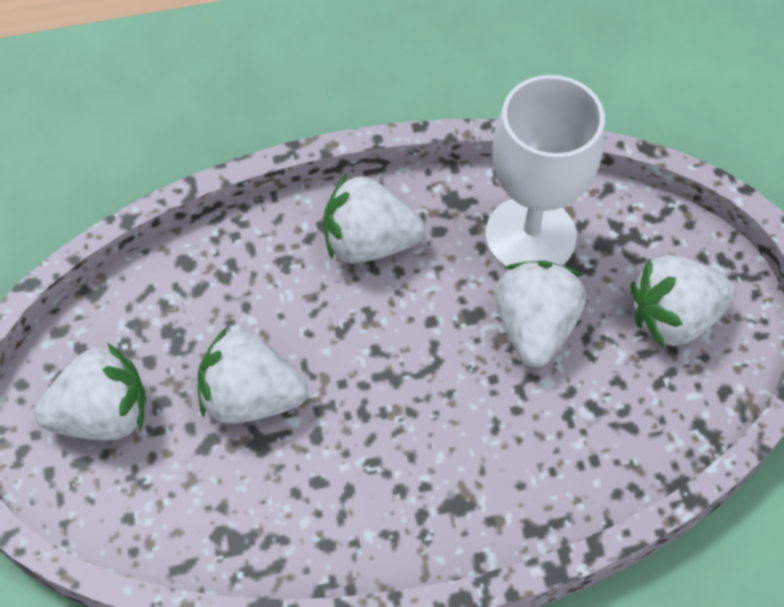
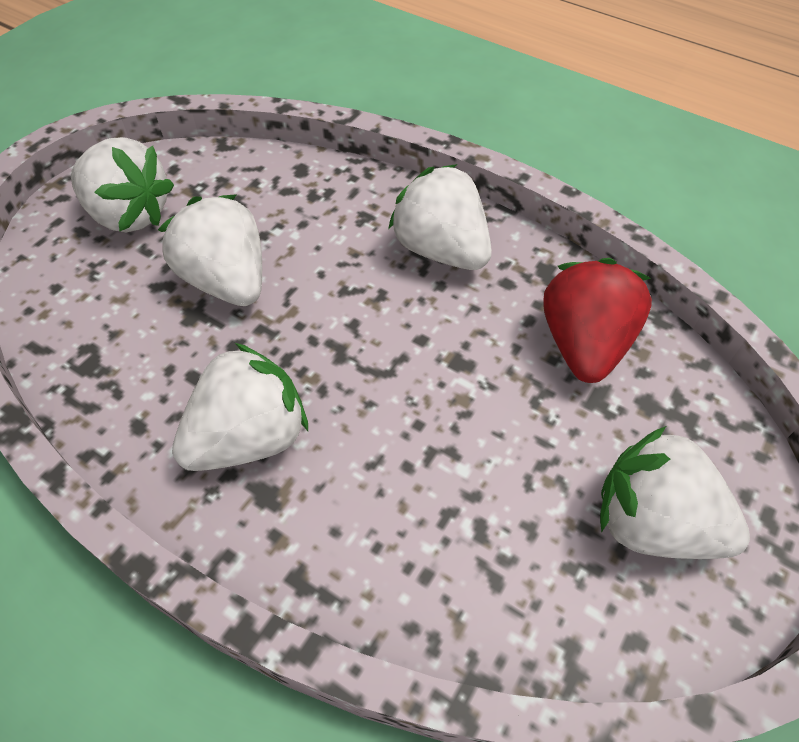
camera: 45 degrees right, 5 degrees down
white goblet [485,75,605,270] -> red strawberry [543,258,652,383]
white strawberry [495,261,586,367] -> white strawberry moved to [172,343,308,471]

